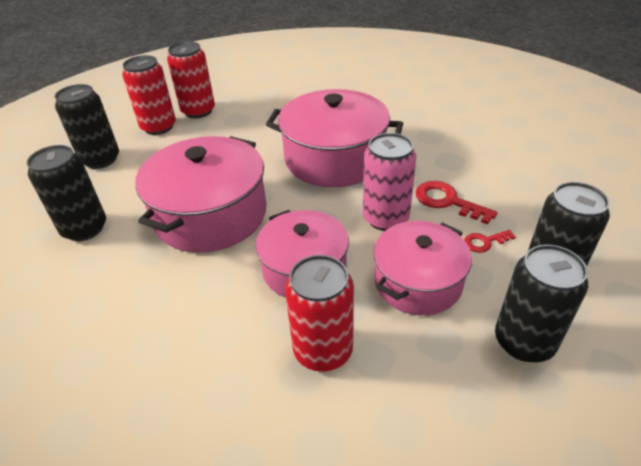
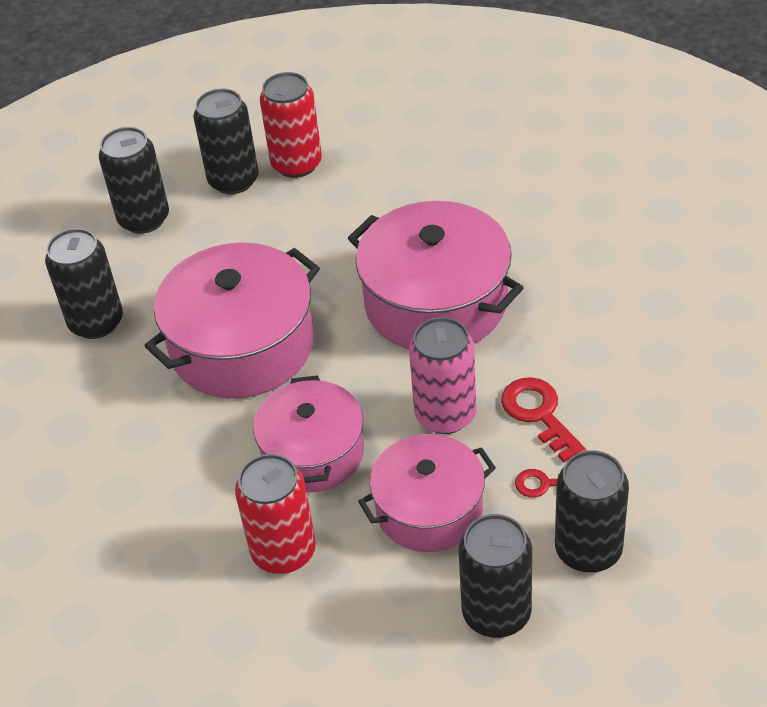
camera: 25 degrees right, 5 degrees up
red can [122,55,176,135] -> black can [193,89,259,194]

